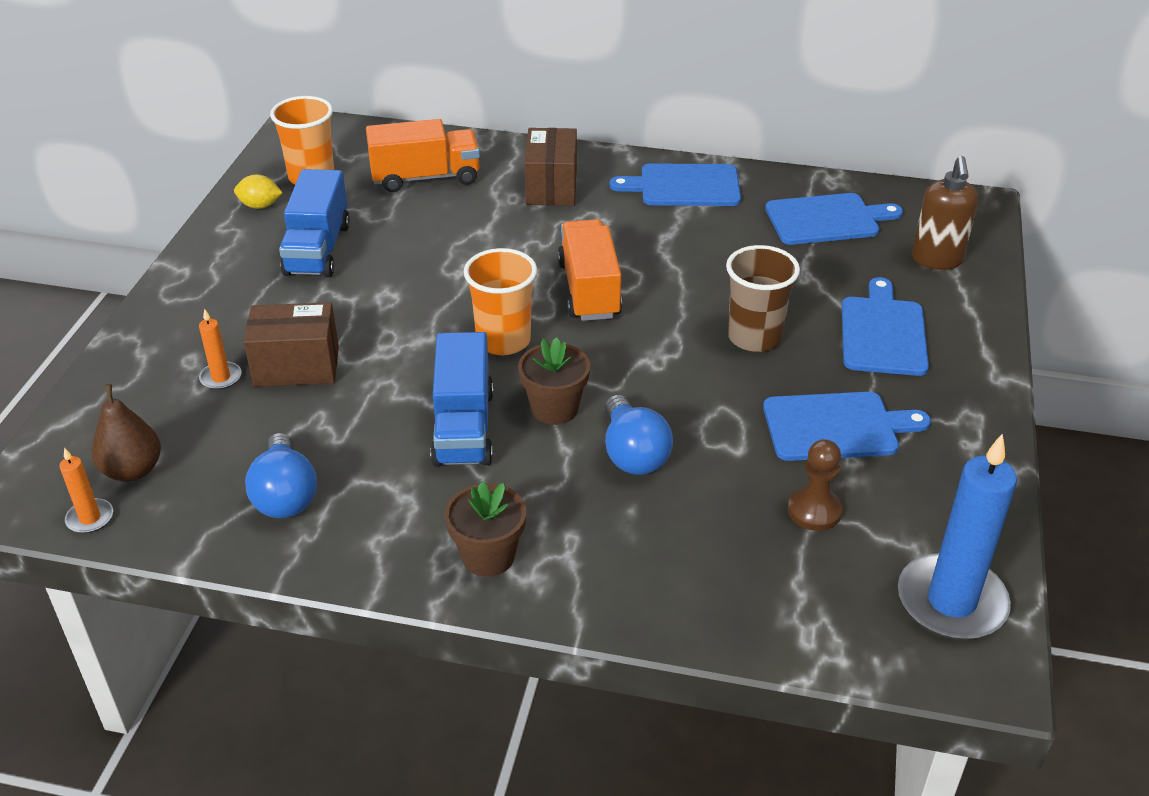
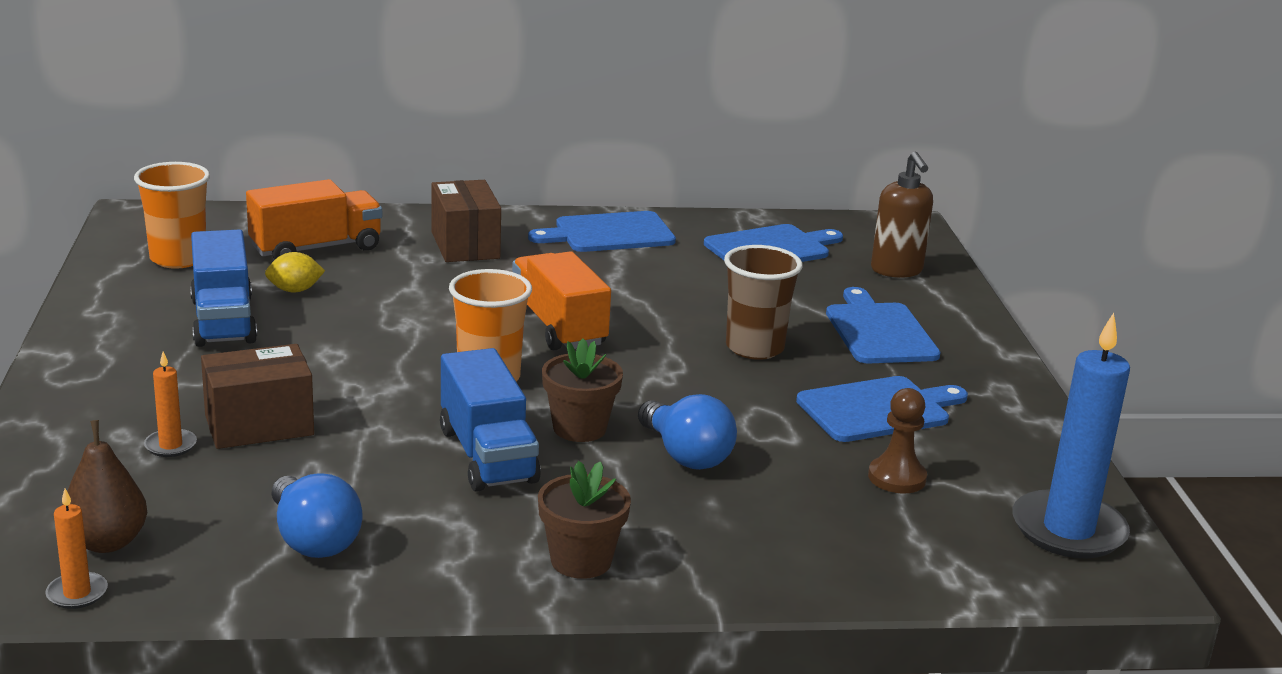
camera: 20 degrees left, 15 degrees down
yellow lemon [234,174,283,209] -> yellow lemon moved to [265,252,325,292]

